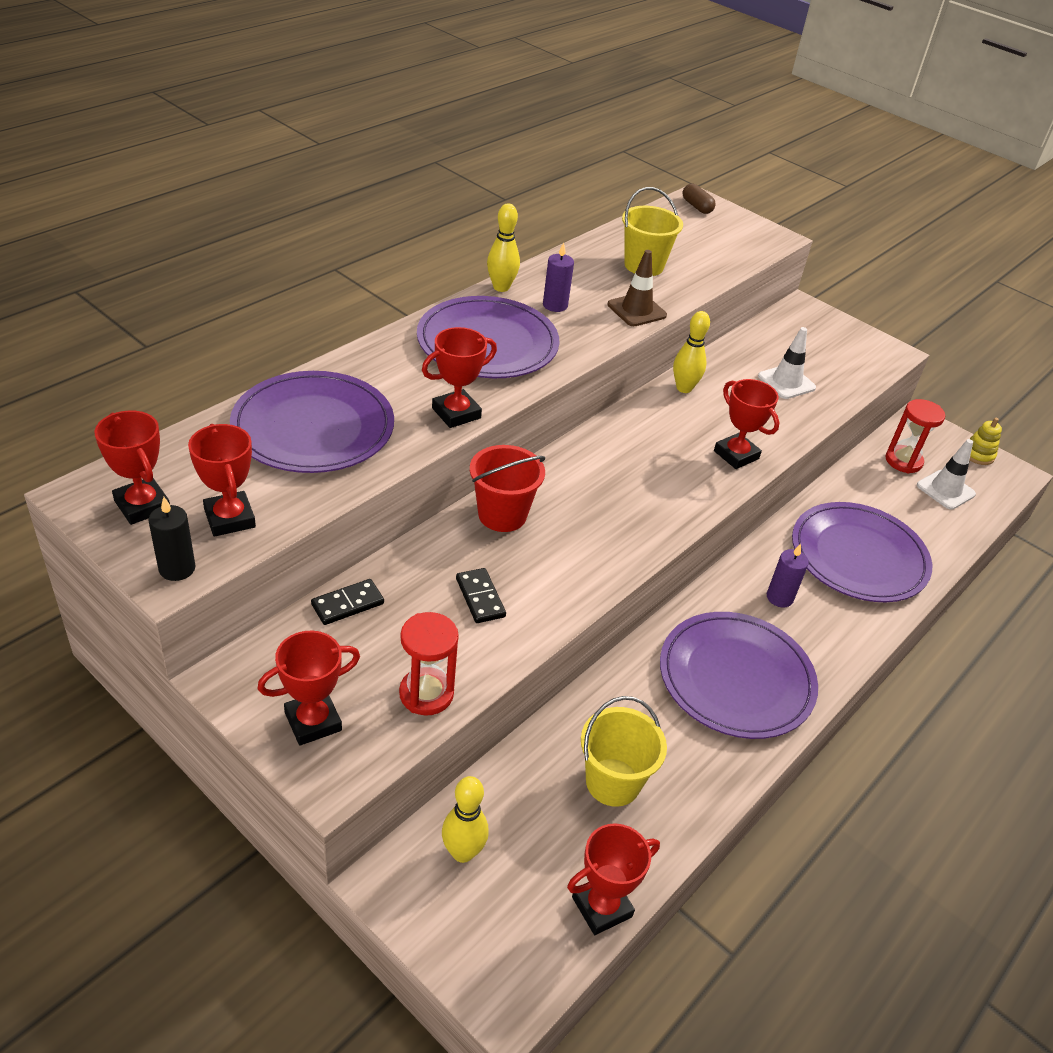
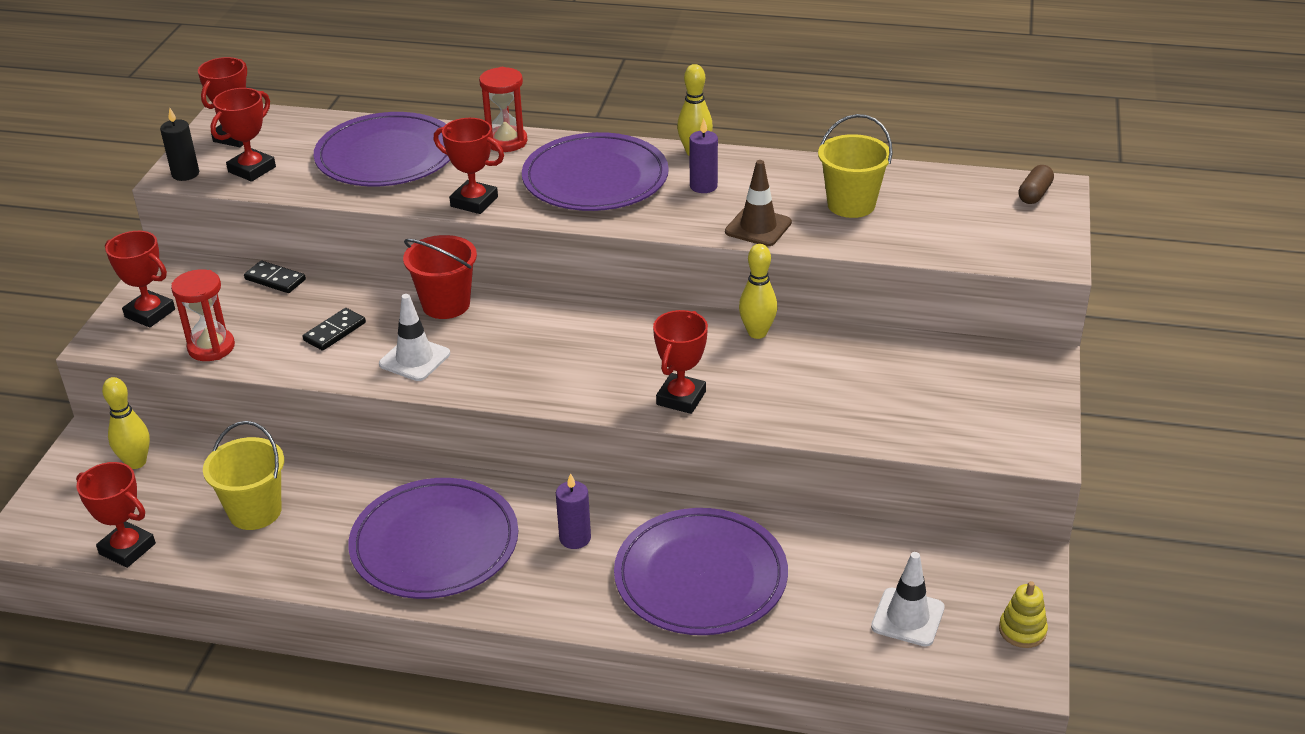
camera: 65 degrees right, 5 degrees down
white traffic cone [758,327,816,399] -> white traffic cone moved to [379,294,450,381]
red hourglass [885,399,945,474] -> red hourglass moved to [479,67,527,152]

